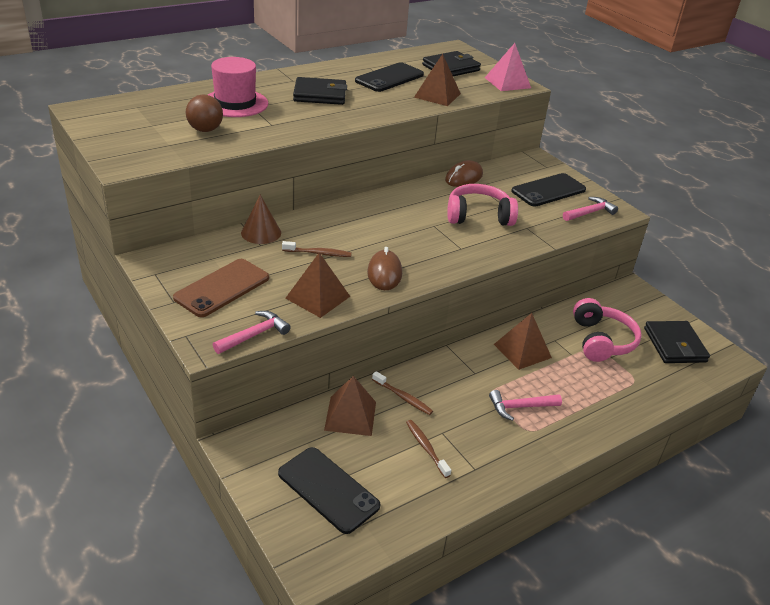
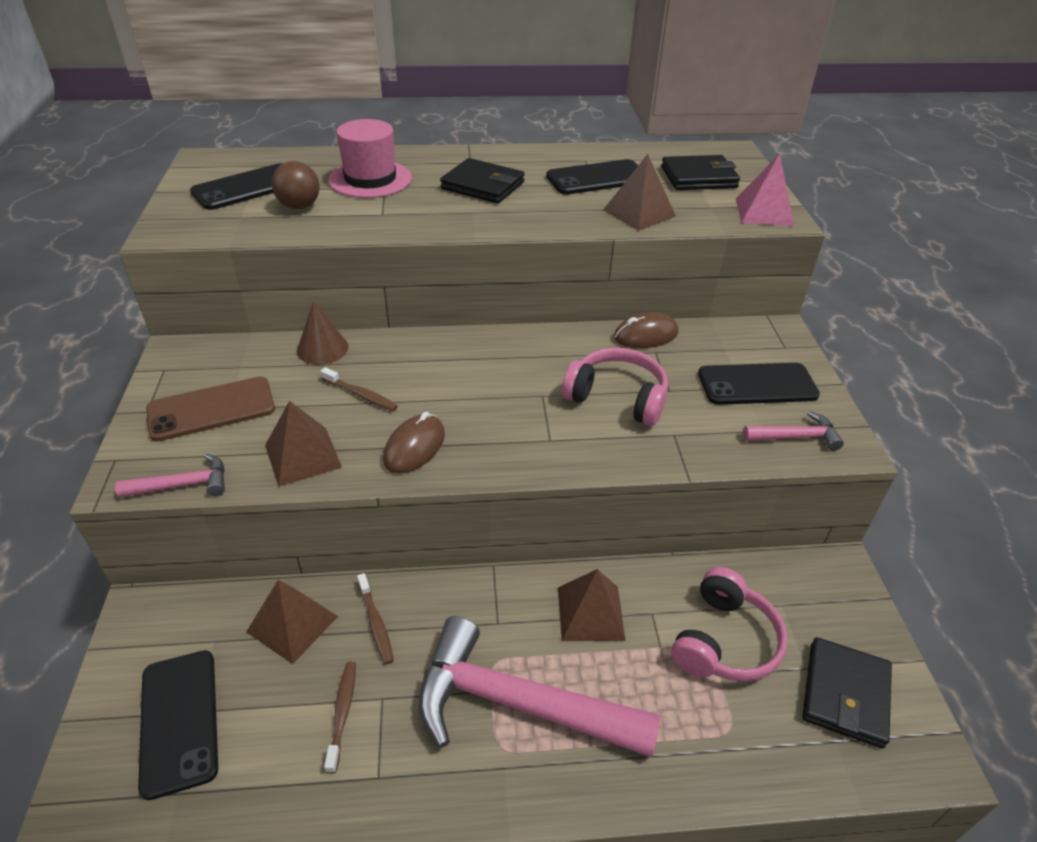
camera: 30 degrees right, 5 degrees up
pink hammer [489,390,562,421] -> pink hammer [419,616,661,758], size x2.22
none -> black phone [190,163,282,210]

